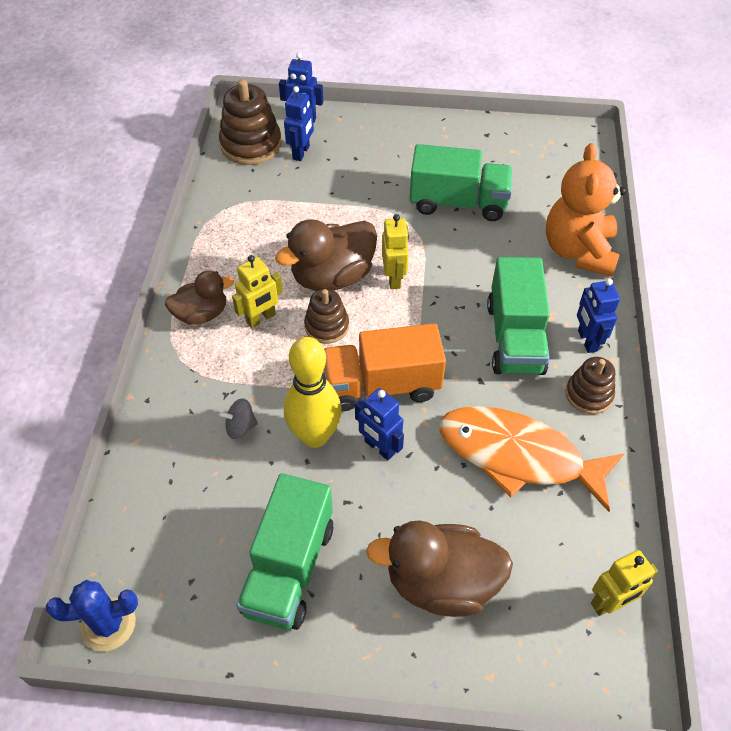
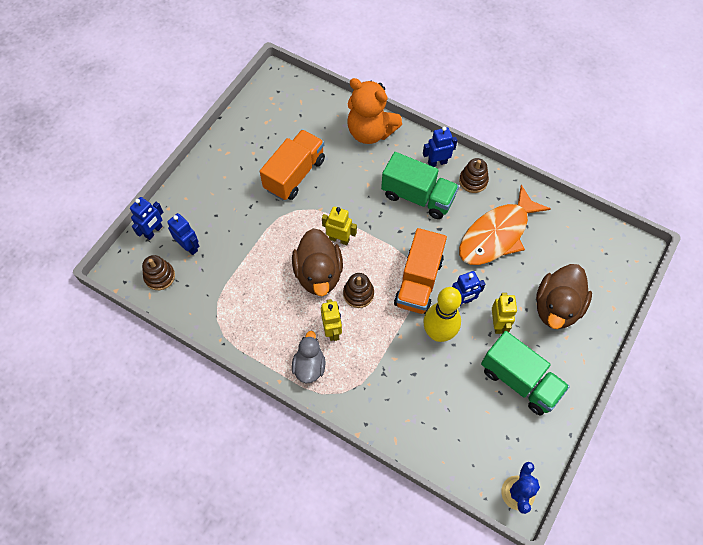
camera: 65 degrees left, 10 degrees up
brown duck [165,270,234,325] -> grey duck [292,331,325,383]
brown stacking toy [219,79,282,165] -> brown stacking toy [142,255,175,290], size x0.61
grey spinning top [219,398,258,439] -> none
green truck [410,144,513,221] -> orange truck [260,129,325,200]
blue robot [577,278,620,353] -> blue robot turned 150 degrees clockwise [423,126,458,167]
yellow robot [591,550,658,616] -> yellow robot moved to [492,293,517,334]

